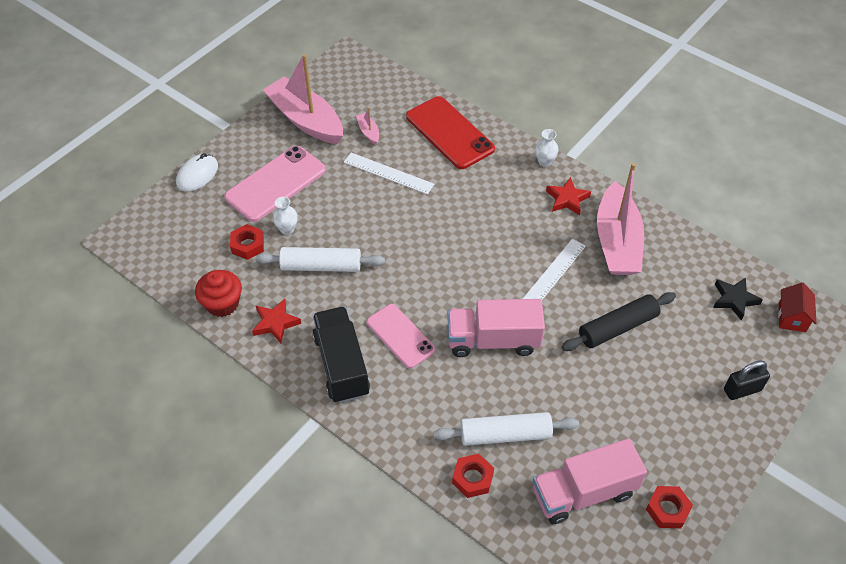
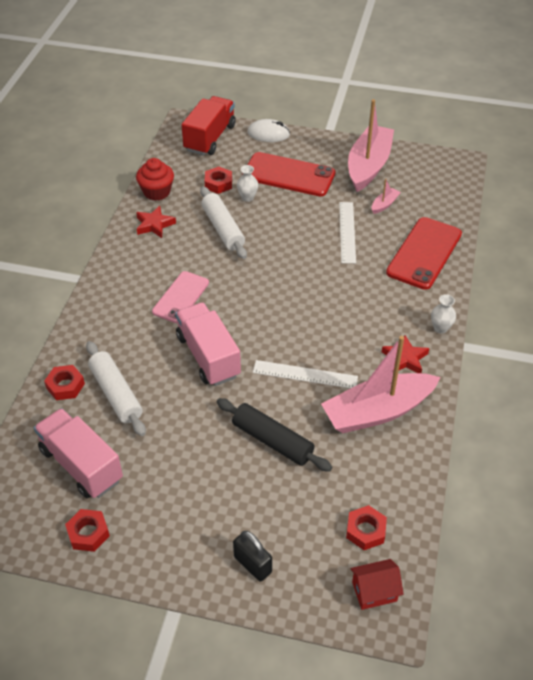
camera: 65 degrees right, 5 degrees down
pink phone [224,146,326,222] -> red phone [247,152,335,196]
black truck [312,306,370,403] -> none
black star [713,277,763,321] -> red nut [346,505,387,550]
none -> red truck [181,96,236,155]

